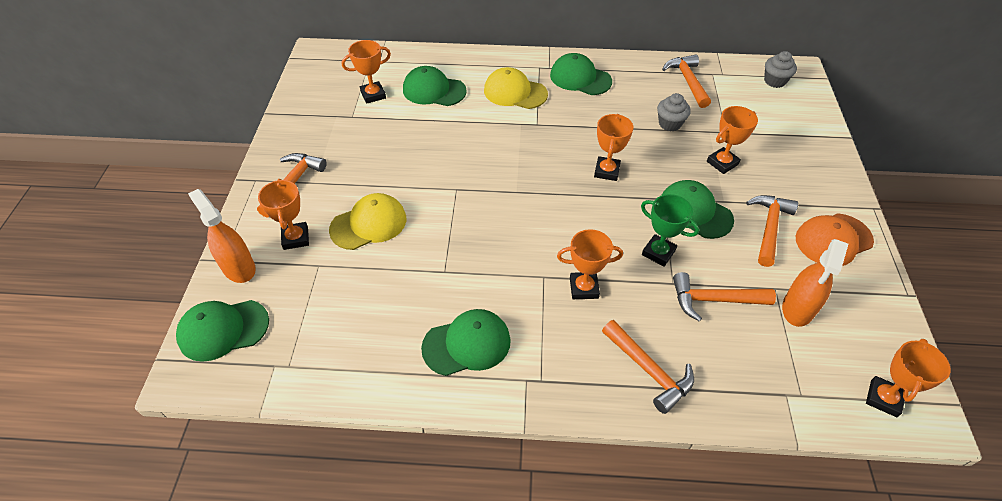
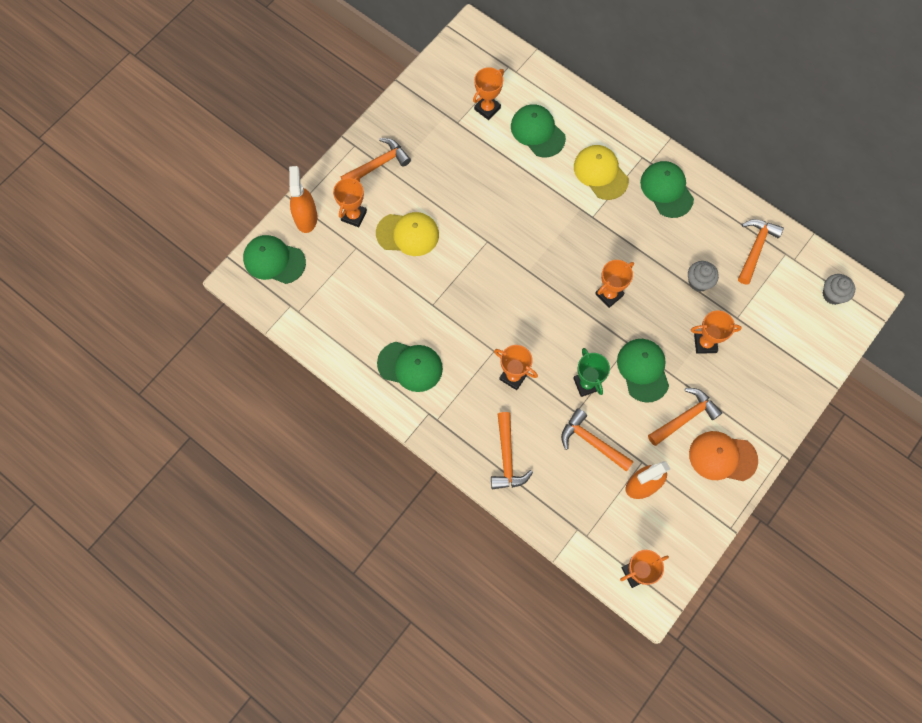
camera: 35 degrees right, 20 degrees up
orange trophy [342,40,391,104] -> orange trophy turned 60 degrees counterclockwise [473,67,504,120]

